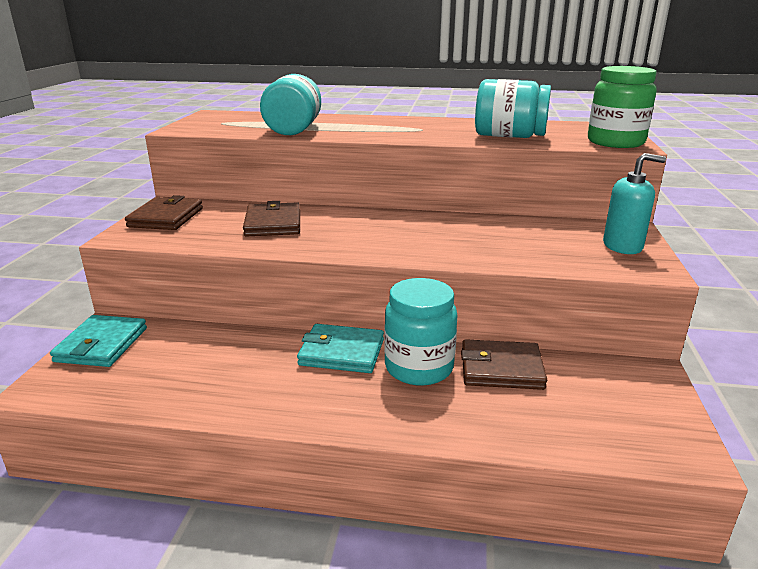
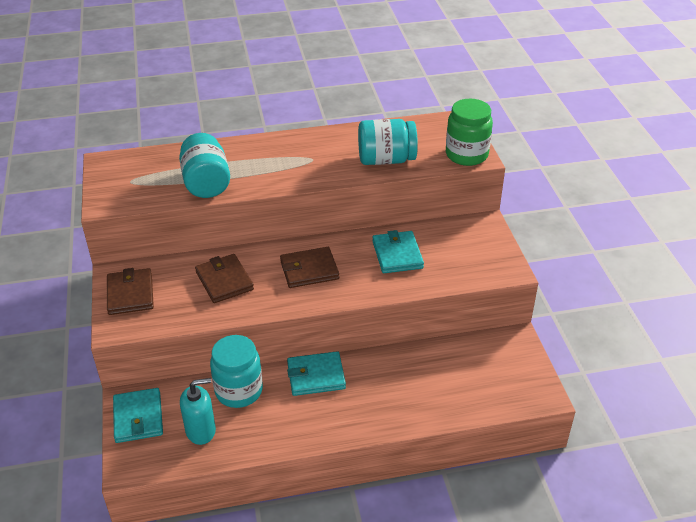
camera: 20 degrees left, 15 degrees up
turquoise jar [384,278,458,386] -> turquoise jar moved to [210,335,263,408]
brown wallet [461,339,547,390] -> brown wallet moved to [280,247,339,288]
turquoise soap dispenser [603,153,666,254] -> turquoise soap dispenser moved to [180,378,216,445]
none -> turquoise wallet [372,230,424,273]

